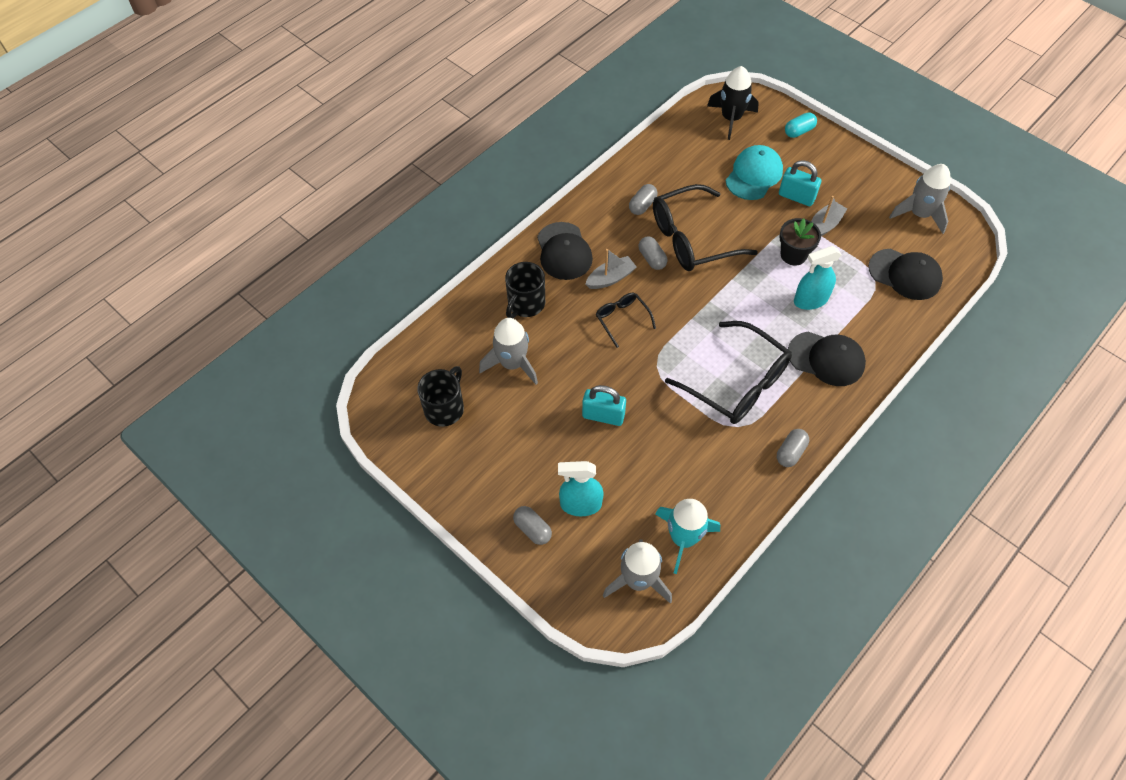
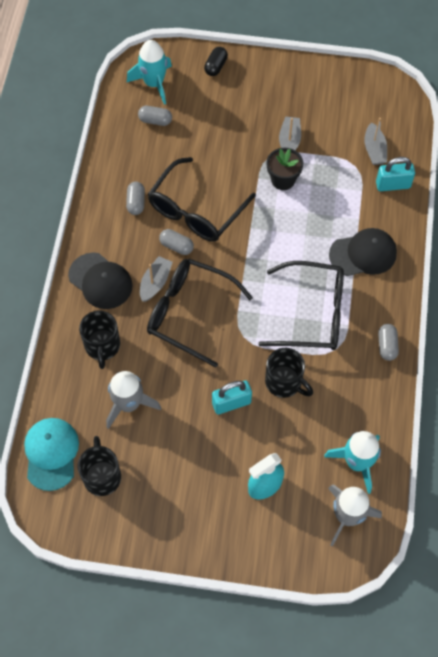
camera: 35 degrees left, 5 degrees up
grey capsule [513,506,552,545] -> grey capsule moved to [138,106,172,126]
black glasses [596,292,656,348] -> black glasses [147,258,253,367], size x1.98
black rocket [707,66,759,140] -> turquoise rocket [127,40,172,105]
turquoise cap [726,145,783,200] -> turquoise cap moved to [24,418,79,491]
turquoise padlock [779,160,821,206] -> turquoise padlock moved to [376,157,415,191]
turquoise capsule [785,112,817,138] -> black capsule [204,47,228,76]
turquoise spray bottle [794,246,841,310] -> none
black cap [868,249,943,300] -> grey boat [364,118,387,165]
grey rocket [889,164,951,234] -> none
none -> black mug [265,348,313,398]

